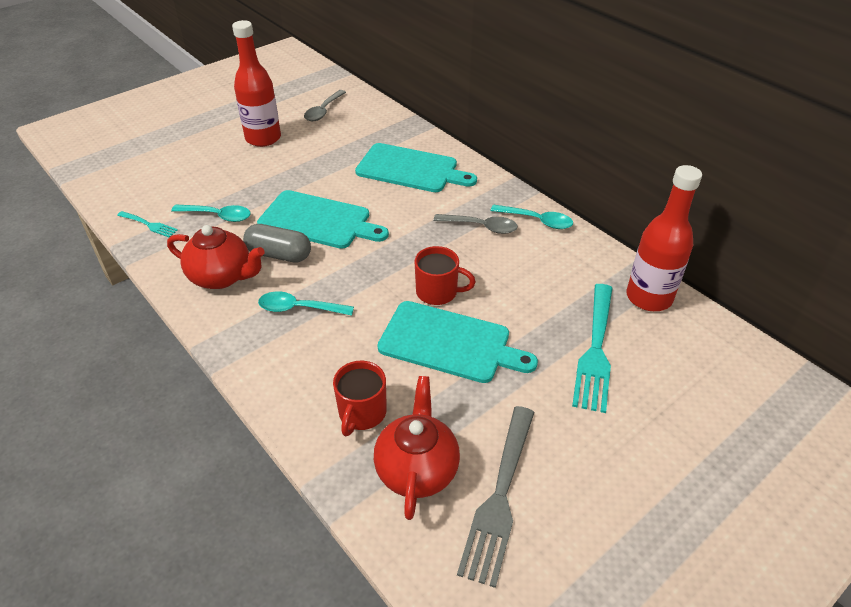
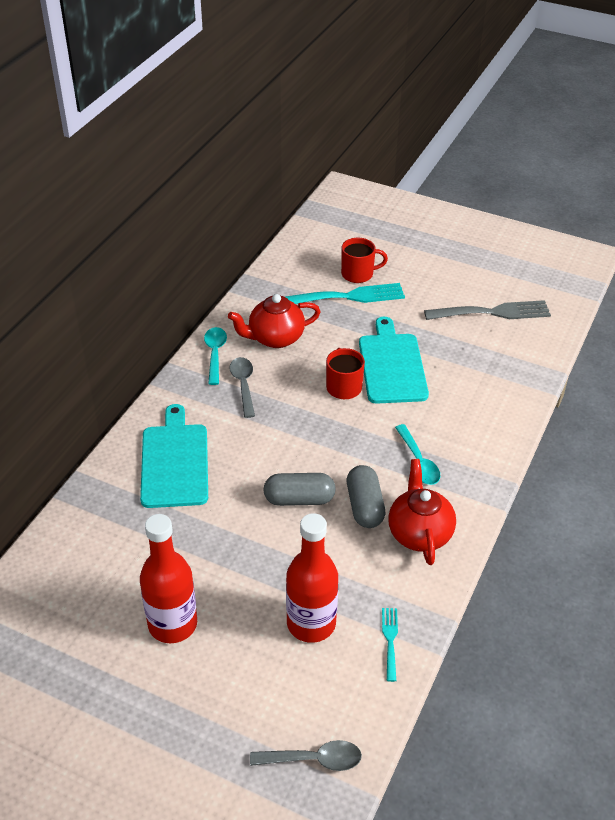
camera: 115 degrees left, 0 degrees up
turquoise spoon [171,204,251,222] -> none
turquoise cutting board [257,190,389,249] -> grey capsule [263,473,336,506]
grey spoon [304,90,346,121] -> grey spoon moved to [250,740,362,771]
red mug [333,361,387,436] -> red mug moved to [341,238,388,283]
red teapot [374,376,460,520] -> red teapot moved to [228,294,321,348]
red bottle [627,165,702,311] -> red bottle moved to [286,513,338,643]

